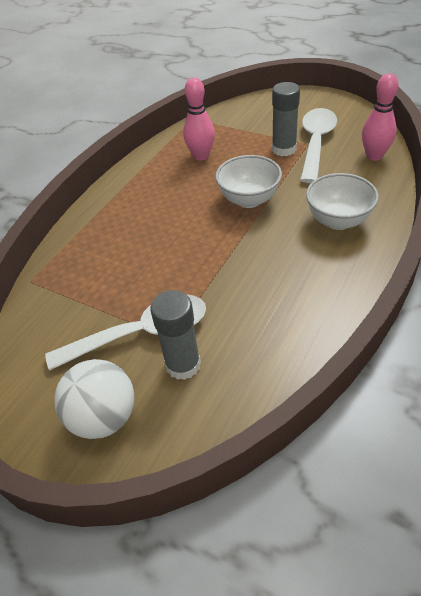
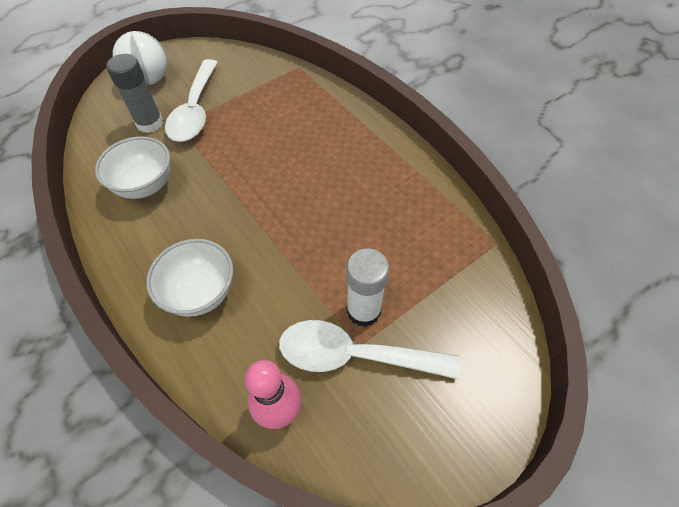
camera: 110 degrees right, 10 degrees up
pink bowling pin [183,77,215,161] -> none
white bowl [215,155,282,208] -> white bowl moved to [95,136,170,199]
grey glue stick [272,82,300,156] -> white glue stick [347,248,389,327]
white spoon [300,108,337,183] -> white spoon turned 150 degrees clockwise [279,320,460,380]

